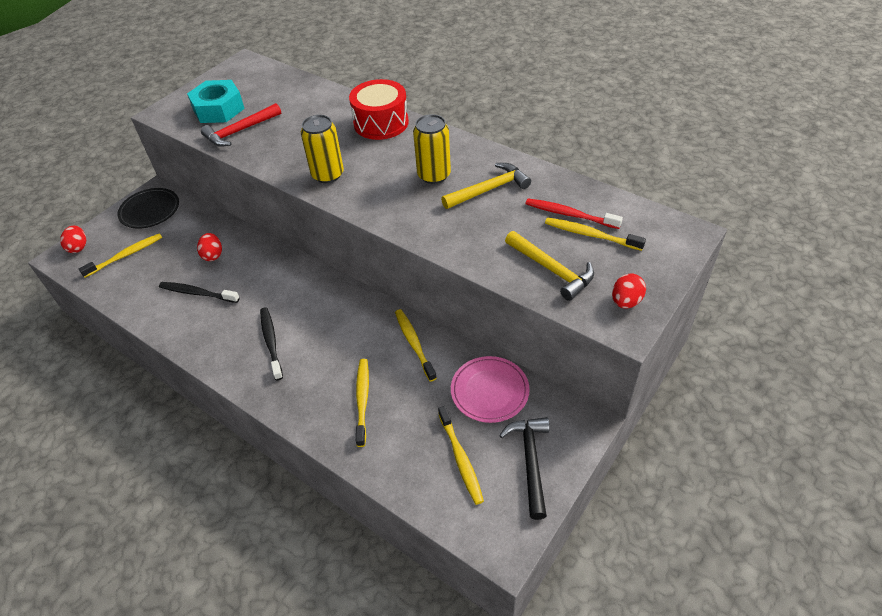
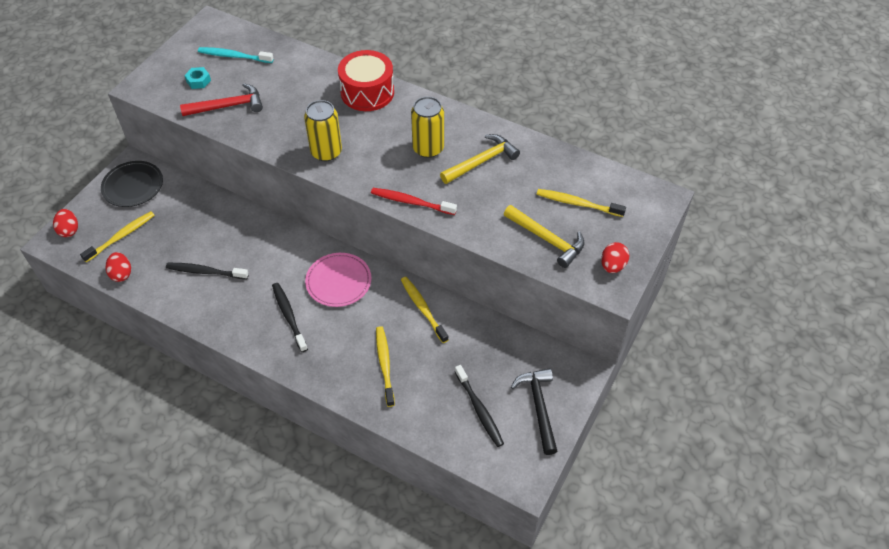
camera: 10 degrees left, 5 degrees up
turquoise nut [187,80,245,123] -> turquoise nut [184,67,211,89], size x0.46
red egg [197,233,222,261] -> red egg moved to [106,252,131,282]
red hammer [201,103,281,147] -> red hammer turned 150 degrees counterclockwise [180,83,263,116]
yellow toothbrush [438,406,484,505] -> black toothbrush [455,365,504,447]
pink plate [451,356,530,423] -> pink plate moved to [305,253,371,307]
red toothbrush [525,198,623,229] -> red toothbrush moved to [371,188,457,215]
none -> turquoise toothbrush [198,47,274,63]

